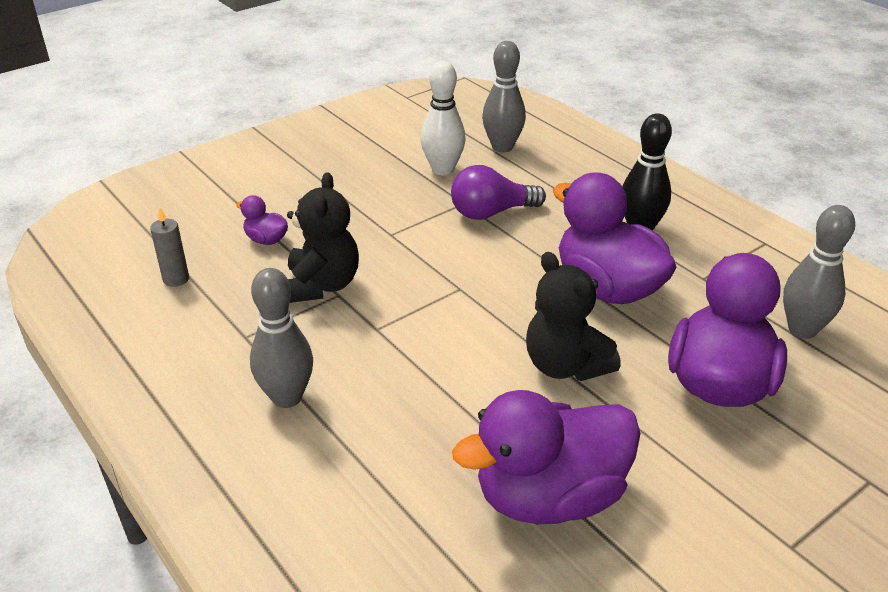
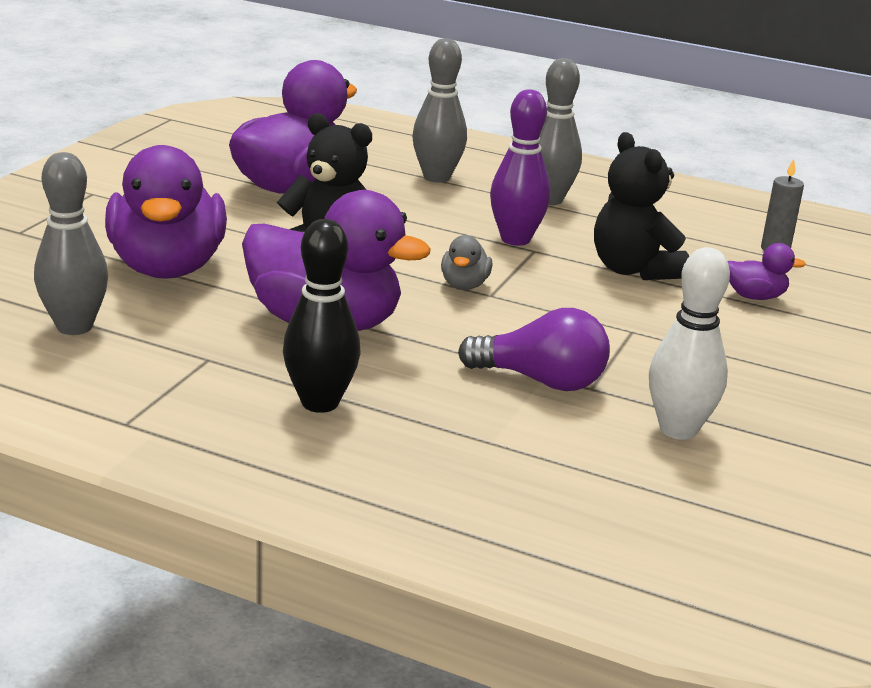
camera: 150 degrees right, 10 degrees down
purple light bulb [451,165,546,220] -> purple light bulb turned 60 degrees clockwise [458,308,610,391]
grey bowling pin [482,41,526,152] -> grey bowling pin moved to [412,38,467,183]
none -> grey duck [441,235,493,290]
none -> purple bowling pin [490,89,550,246]

